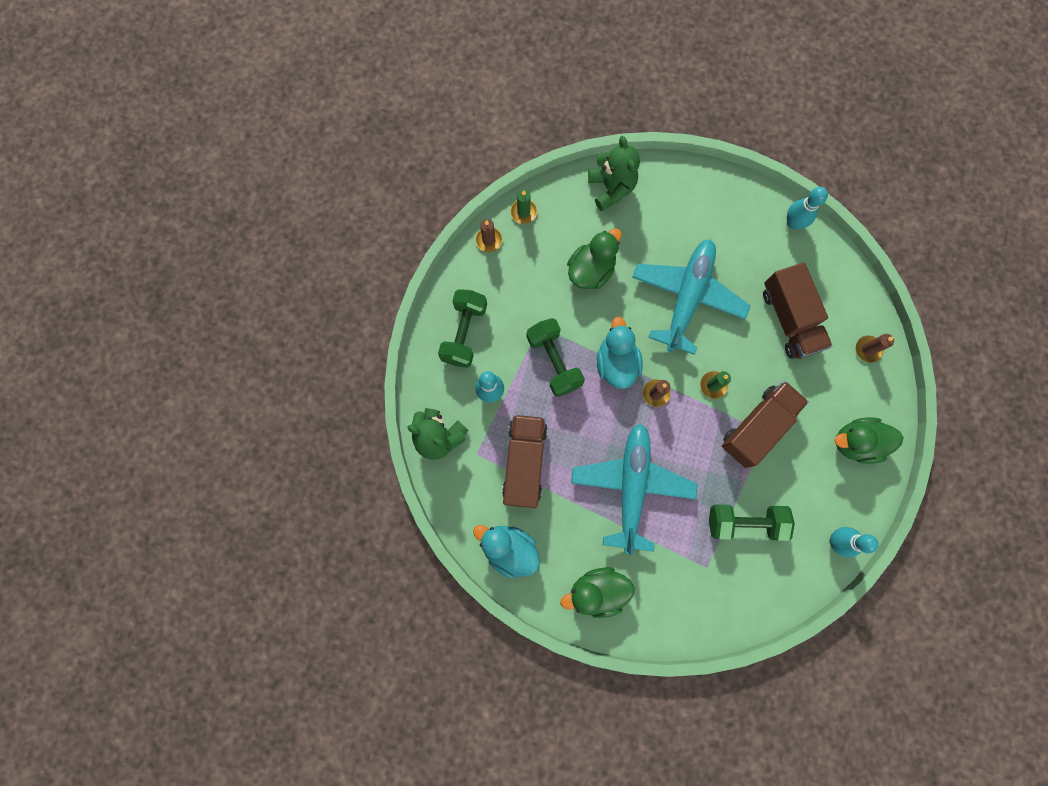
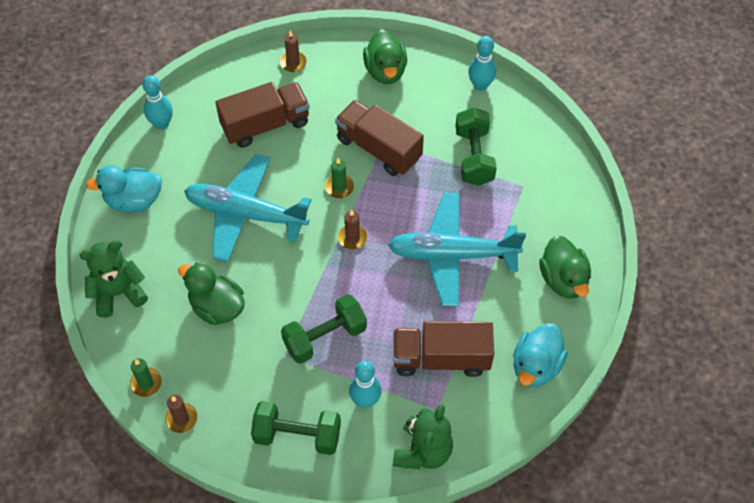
camera: 95 degrees left, 20 degrees down
turquoise duck [597,317,643,389] -> turquoise duck moved to [86,165,162,212]

